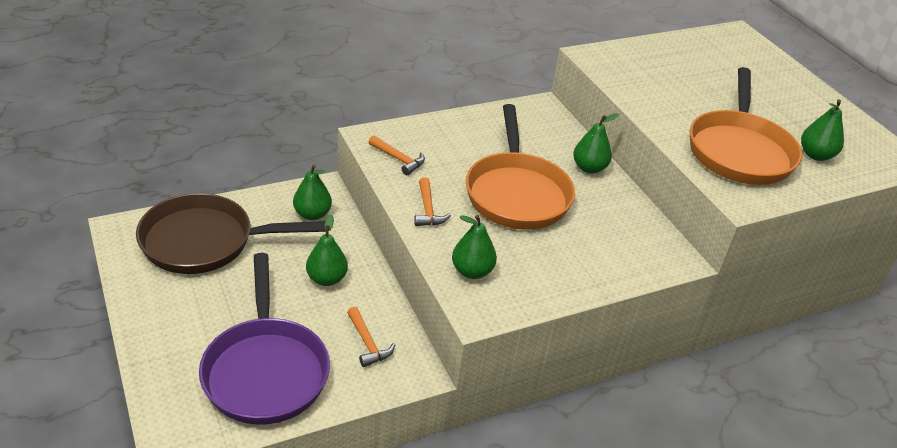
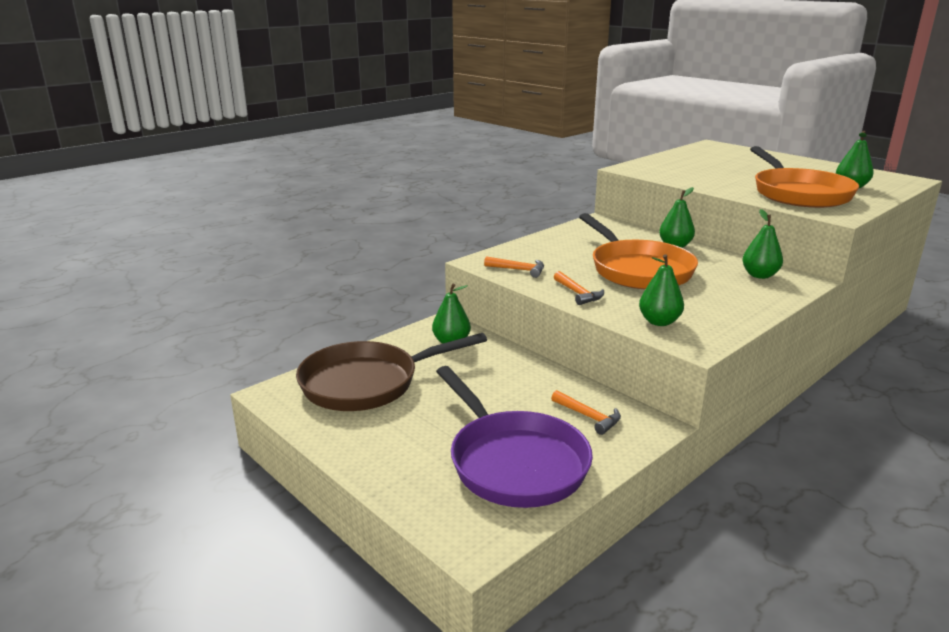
camera: 15 degrees left, 15 degrees down
green pear [306,214,348,286] -> green pear moved to [742,209,783,279]

